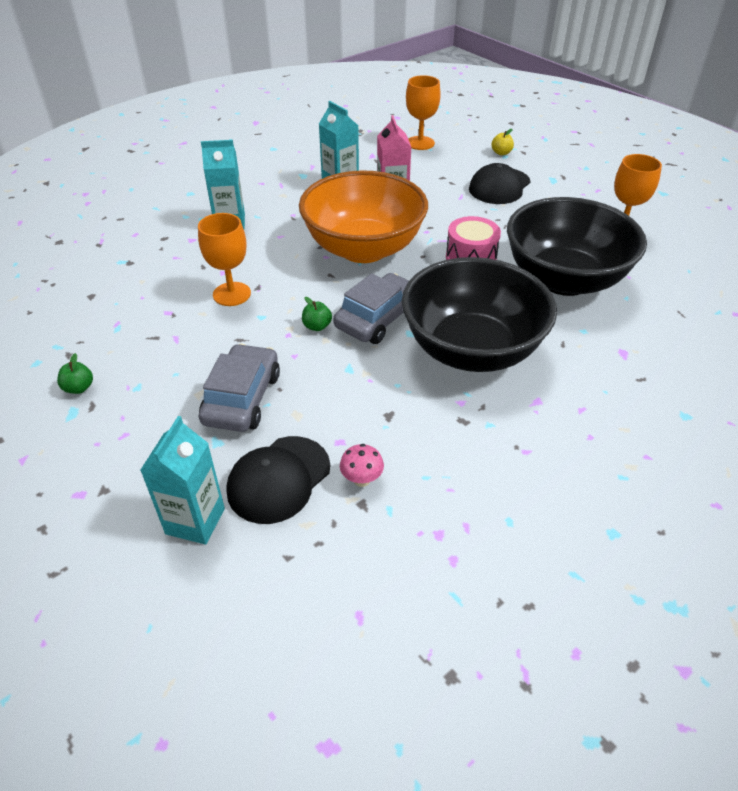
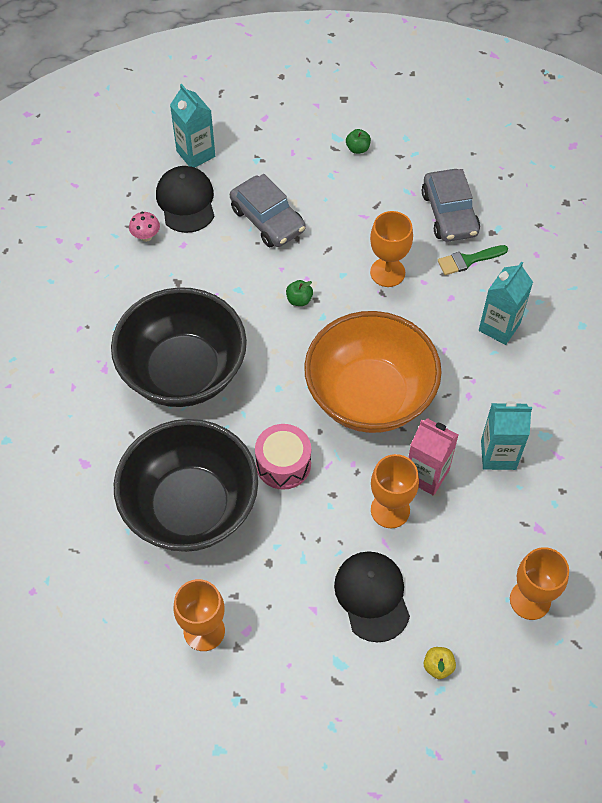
camera: 130 degrees right, 15 degrees up
grey car [333,273,409,344] -> grey car moved to [422,169,480,242]
none -> orange goblet [371,454,419,528]
none -> green brush [438,245,508,275]

